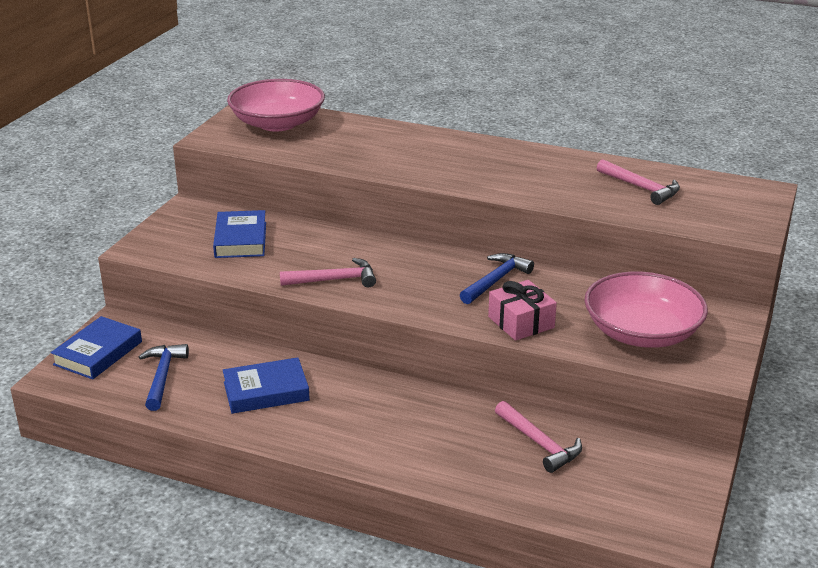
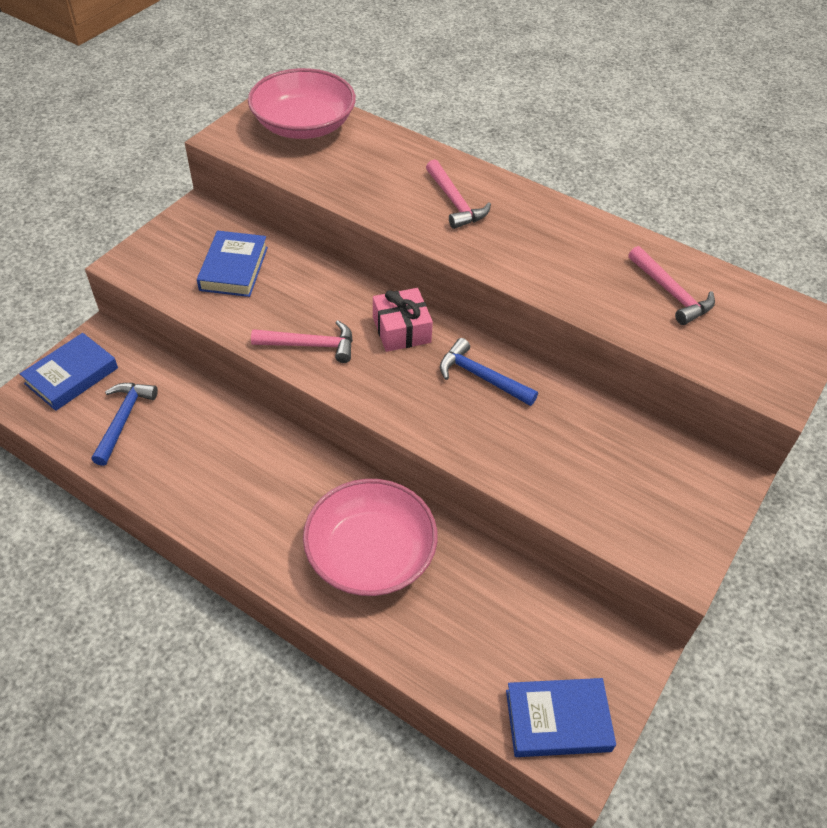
camera: 10 degrees right, 20 degrees up
blue book [223,357,310,414] -> blue book moved to [506,678,616,757]
blue hammer [460,253,534,304] -> blue hammer turned 105 degrees counterclockwise [440,338,538,406]
pink gift [488,280,557,341] -> pink gift moved to [373,288,433,352]
pink hammer [495,401,582,473] -> pink hammer moved to [426,159,491,229]
pink bowl [584,272,708,348] -> pink bowl moved to [303,479,438,596]

